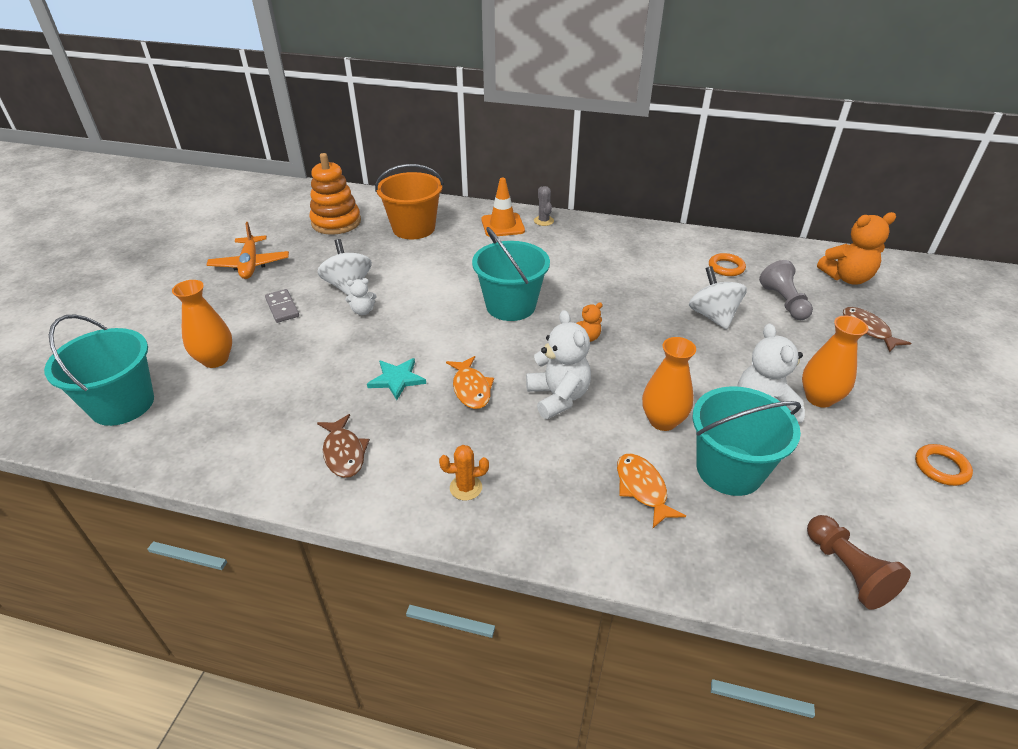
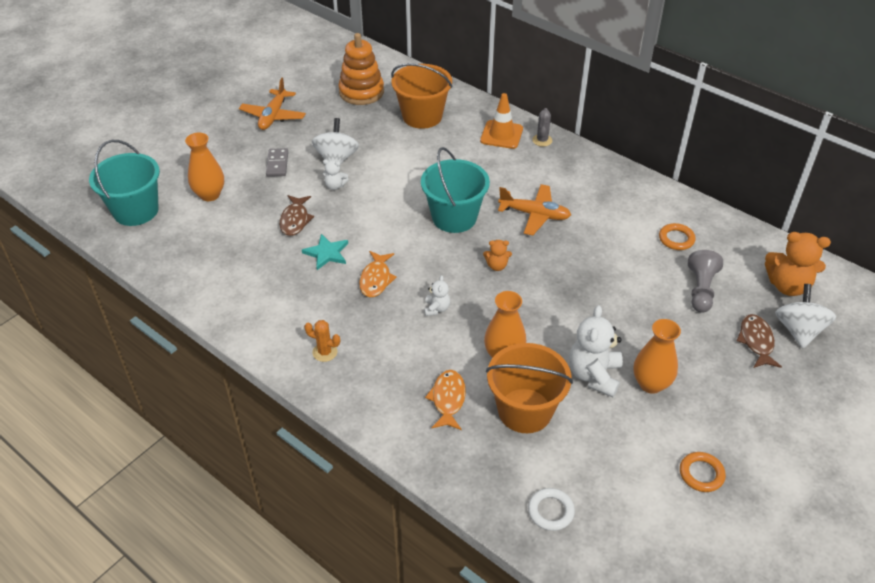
camera: 25 degrees right, 5 degrees up
brown fish [317,414,370,478] -> brown fish moved to [279,195,314,236]
white teddy bear [526,310,591,419] -> white teddy bear [424,275,450,316], size x0.51
white spinning top [689,266,747,330] -> white spinning top moved to [775,284,836,349]
turquoise bucket [693,386,801,496] -> orange bucket [486,343,573,433]
brown pawn [807,515,911,610] -> white ring [528,488,575,531]
none -> orange plane [498,184,571,235]

